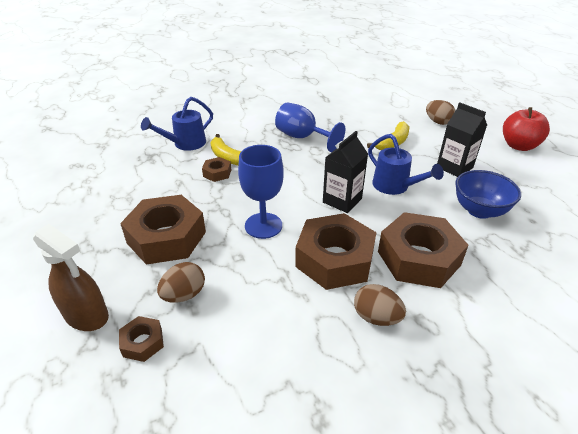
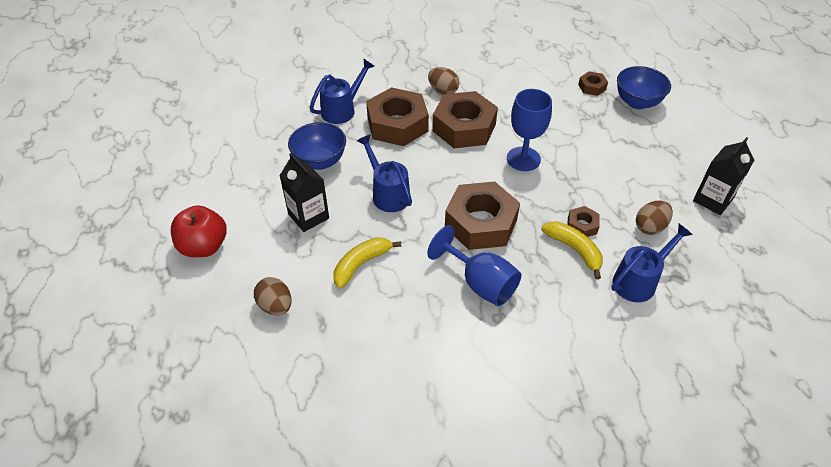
camera: 175 degrees left, 10 degrees up
brown spray bottle [33,224,109,331] -> blue bowl [617,66,671,109]
brown nut [120,195,206,265] -> brown nut moved to [445,181,520,250]
brown egg [157,262,205,303] -> brown egg moved to [636,201,673,235]
black carton [323,131,368,213] -> black carton moved to [693,137,754,215]
none -> blue watering can [310,59,374,124]

